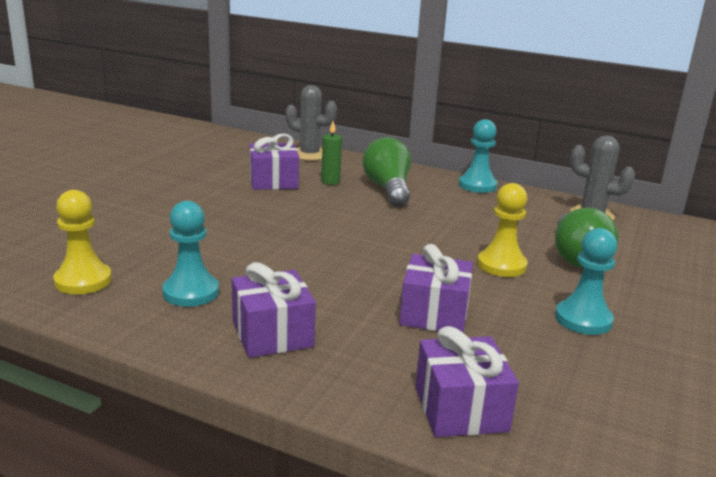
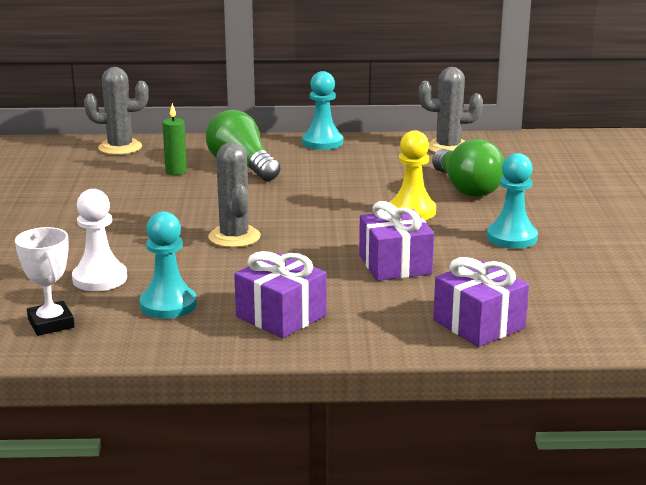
camera: 25 degrees left, 0 degrees up
yellow pawn [53,190,112,294] -> white trophy [15,227,75,336]
purple gift [250,133,299,190] -> none
none -> white pawn [72,189,127,291]
none -> grey cactus [208,142,261,248]

